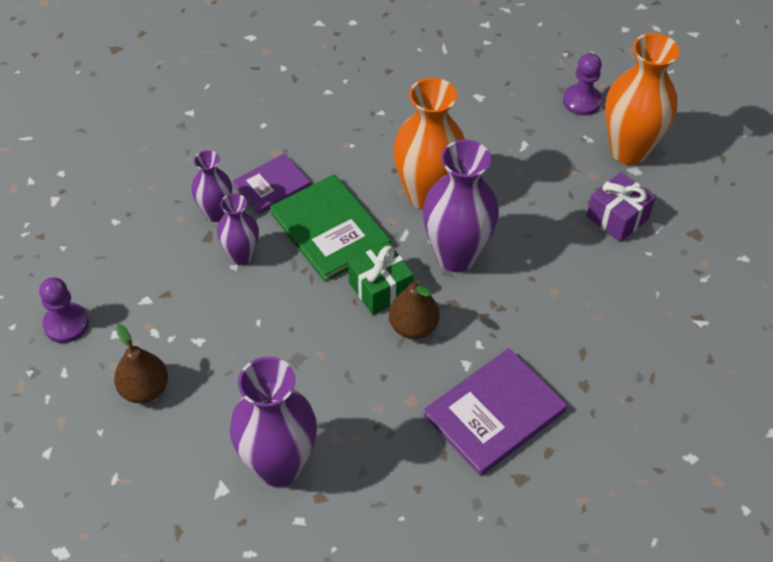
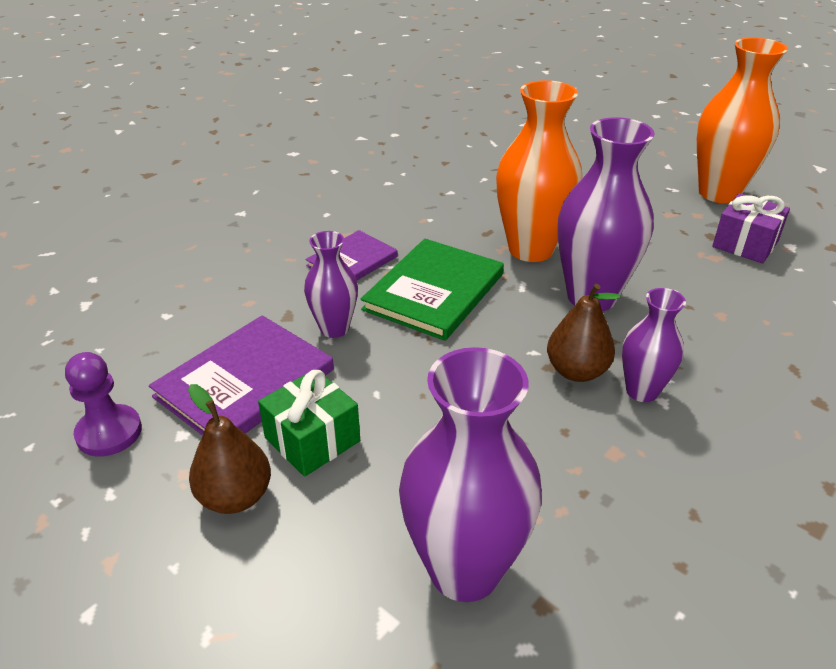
camera: 10 degrees left, 15 degrees down
purple vase [191,150,232,222] -> purple vase moved to [622,288,686,402]
green book [270,174,391,282] -> green book turned 75 degrees clockwise [361,239,504,341]
green gift [348,242,414,315] -> green gift moved to [258,369,360,477]
purple book [424,348,567,476] -> purple book moved to [149,315,334,436]
purple pawn [563,53,602,116] -> none

